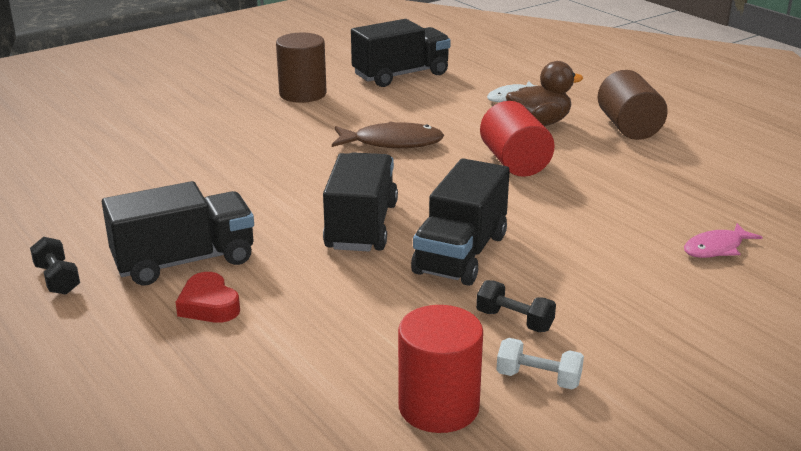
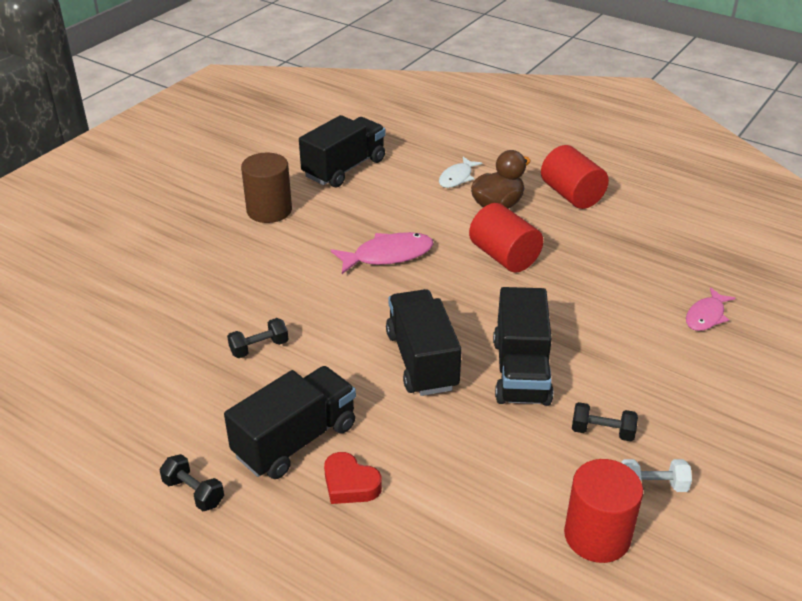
camera: 20 degrees left, 10 degrees up
brown fish [332,121,444,148] -> pink fish [331,232,434,274]
brown cylinder [598,70,668,140] -> red cylinder [541,145,609,209]
none -> black dumbbell [227,318,289,358]

